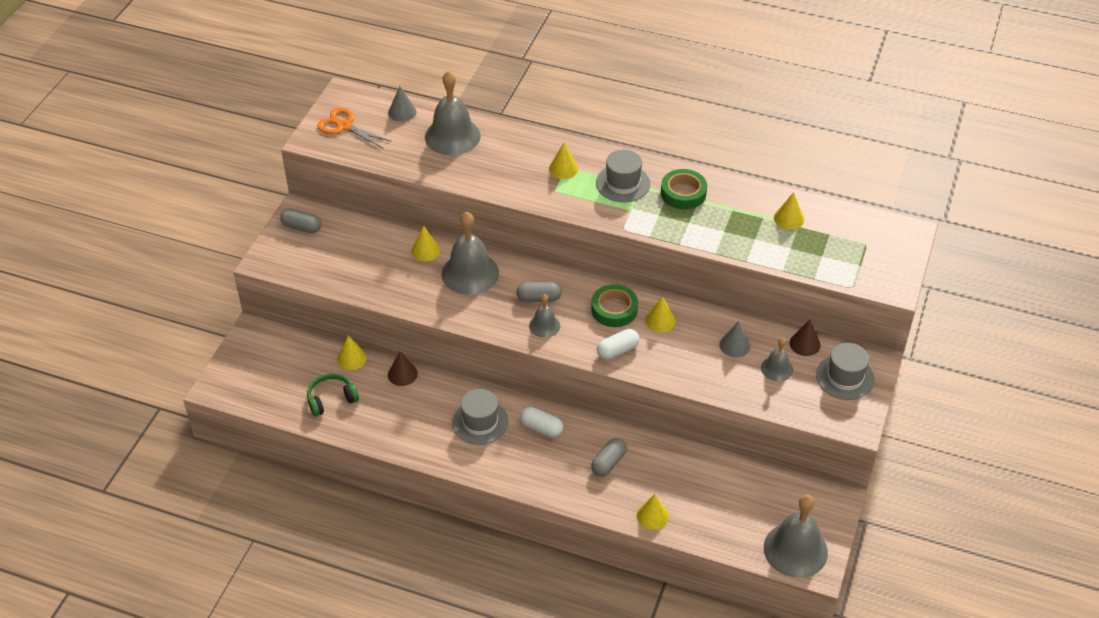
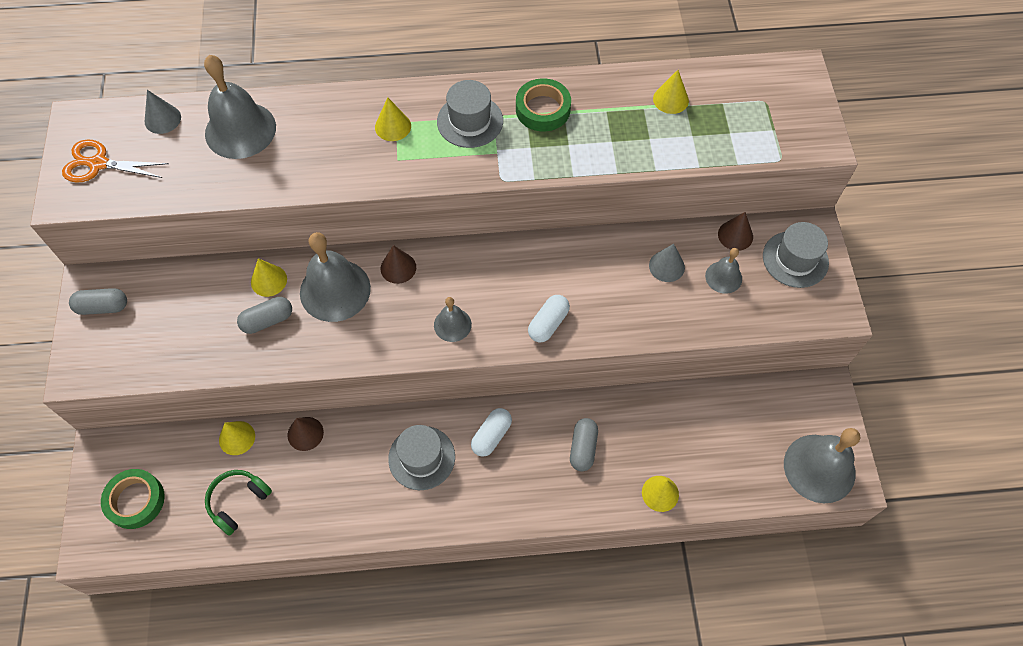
camera: 25 degrees left, 15 degrees up
grey capsule [516,282,562,302] -> grey capsule moved to [237,297,292,334]
white capsule [520,407,563,437] -> white capsule turned 60 degrees counterclockwise [471,408,512,457]
green tape [591,284,638,327] -> green tape moved to [101,469,165,529]
yellow cone [645,296,676,333] -> none
none -> brown cone [381,245,416,284]

